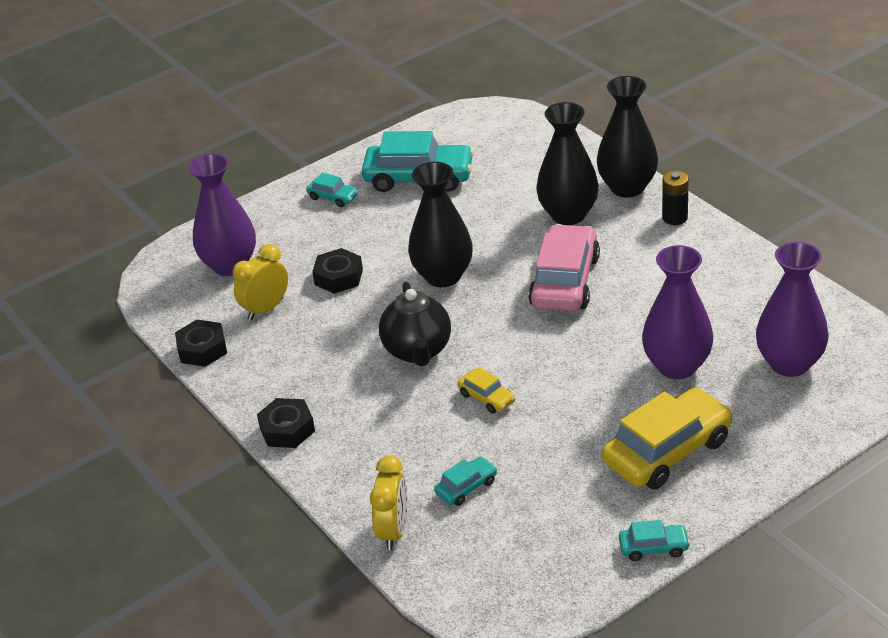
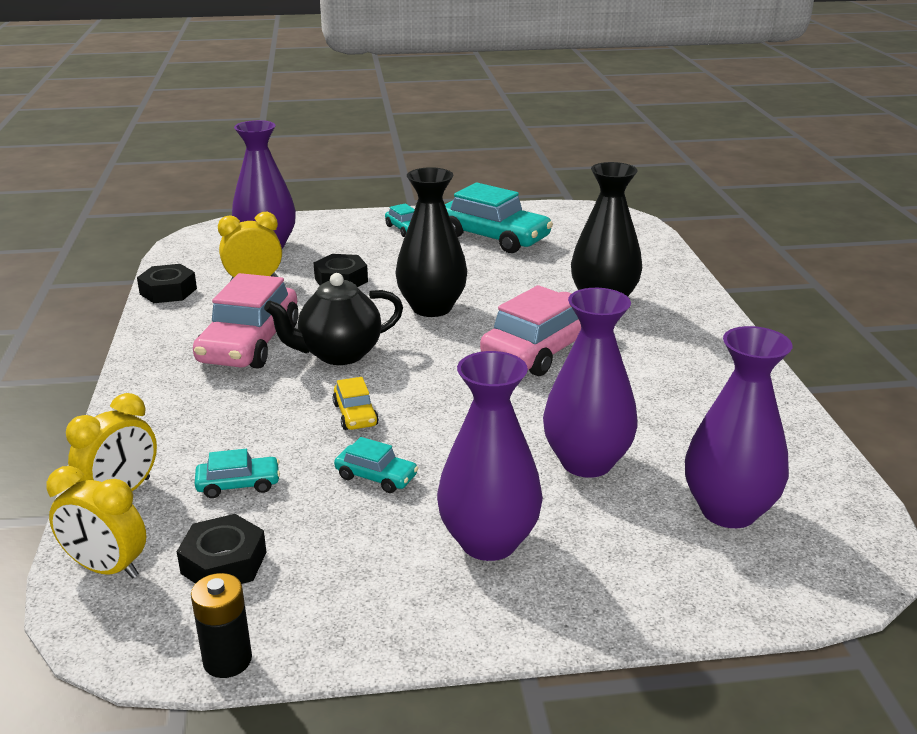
camera: 25 degrees right, 10 degrees down
black nut [257,398,315,448] -> black nut moved to [177,514,266,584]
black teapot [379,282,451,366] -> black teapot turned 45 degrees clockwise [264,273,403,365]
black vase [597,76,658,198] -> none
yellow car [602,388,733,490] -> purple vase [437,351,543,561]
turquoise car [619,520,690,561] -> turquoise car moved to [334,437,418,493]
black battery [662,171,689,225] -> black battery moved to [191,573,252,678]
none -> yellow clock [47,466,146,579]
none -> pink car [193,273,298,369]

